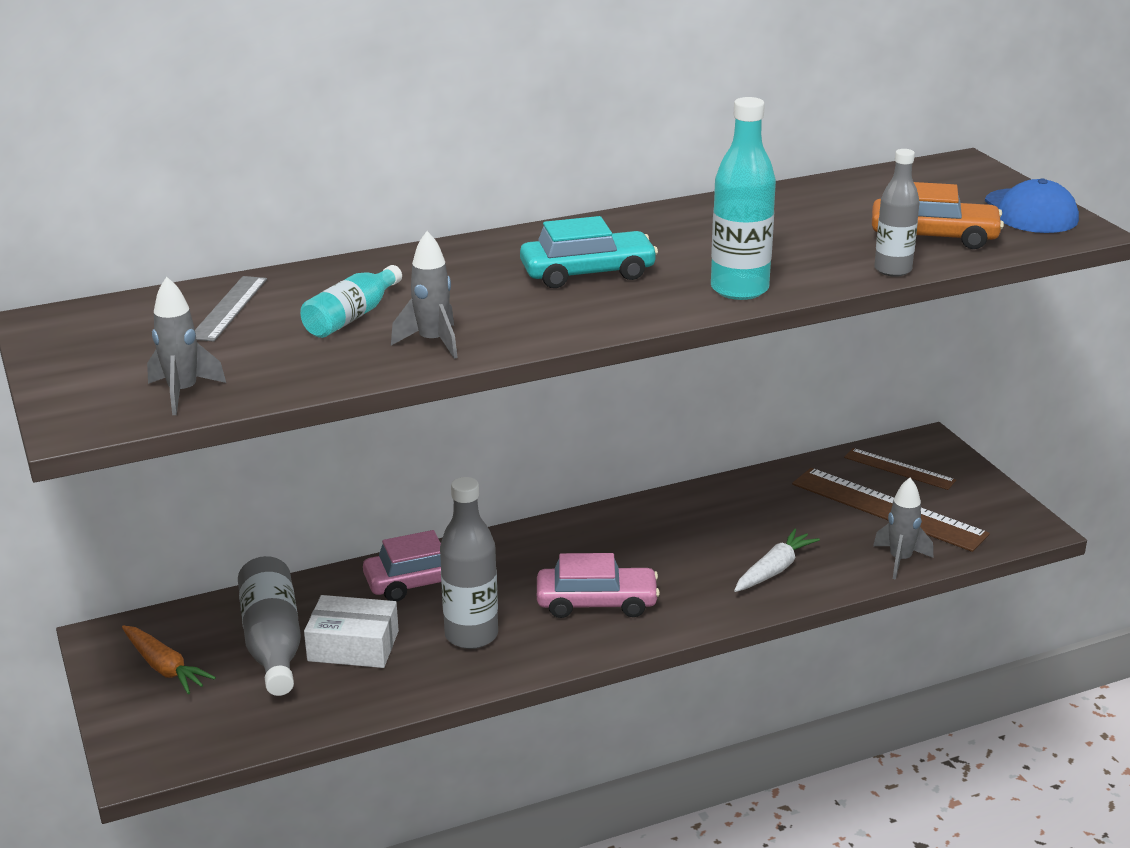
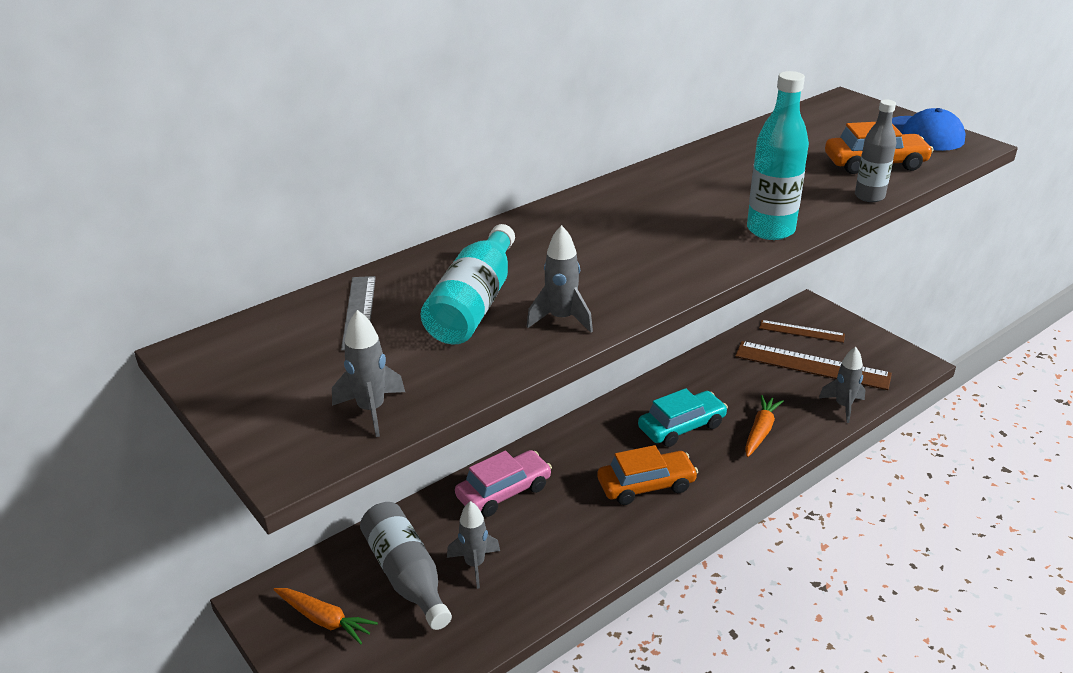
camera: 15 degrees left, 5 degrees up
turquoise bottle [300,265,402,338] -> turquoise bottle [421,224,515,345], size x1.53
white box [304,595,399,668] -> grey rocket [447,501,500,589]
grey bottle [440,477,498,649] -> none
turquoise car [520,216,658,288] -> turquoise car moved to [638,388,728,447]
pink car [537,553,660,618] -> orange car [597,445,698,505]
white carrot [734,529,820,592] -> orange carrot [745,395,784,457]

